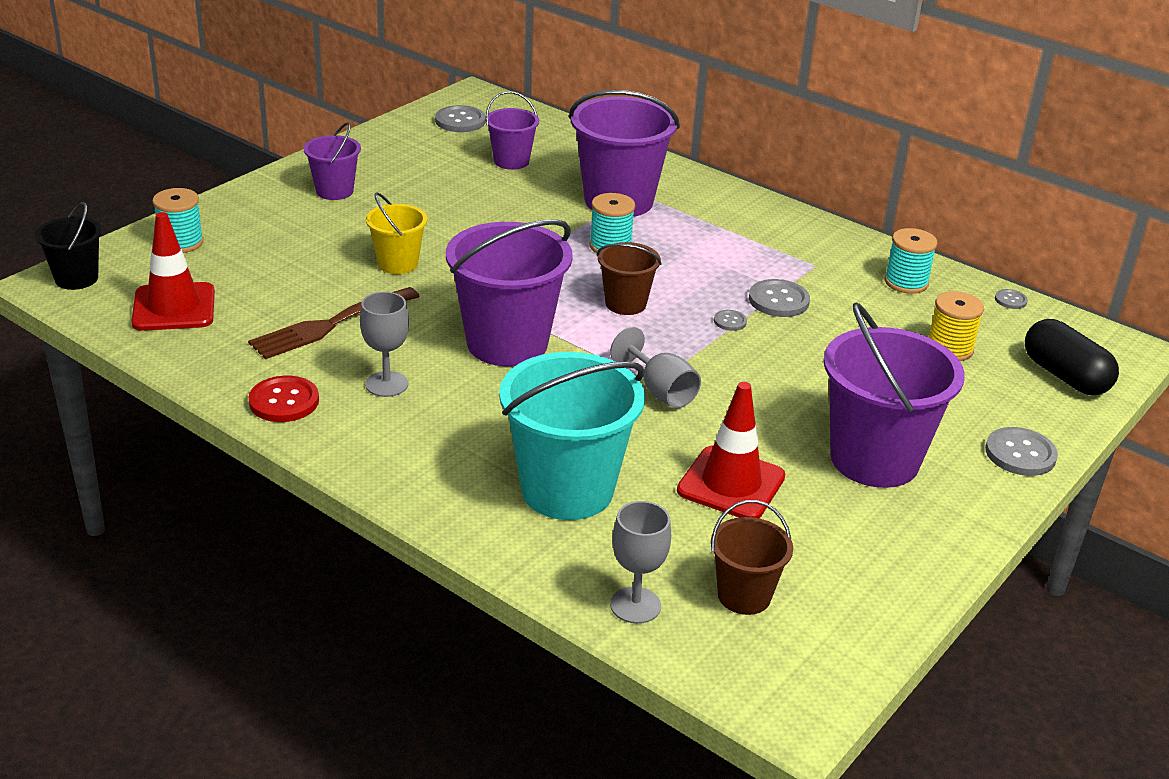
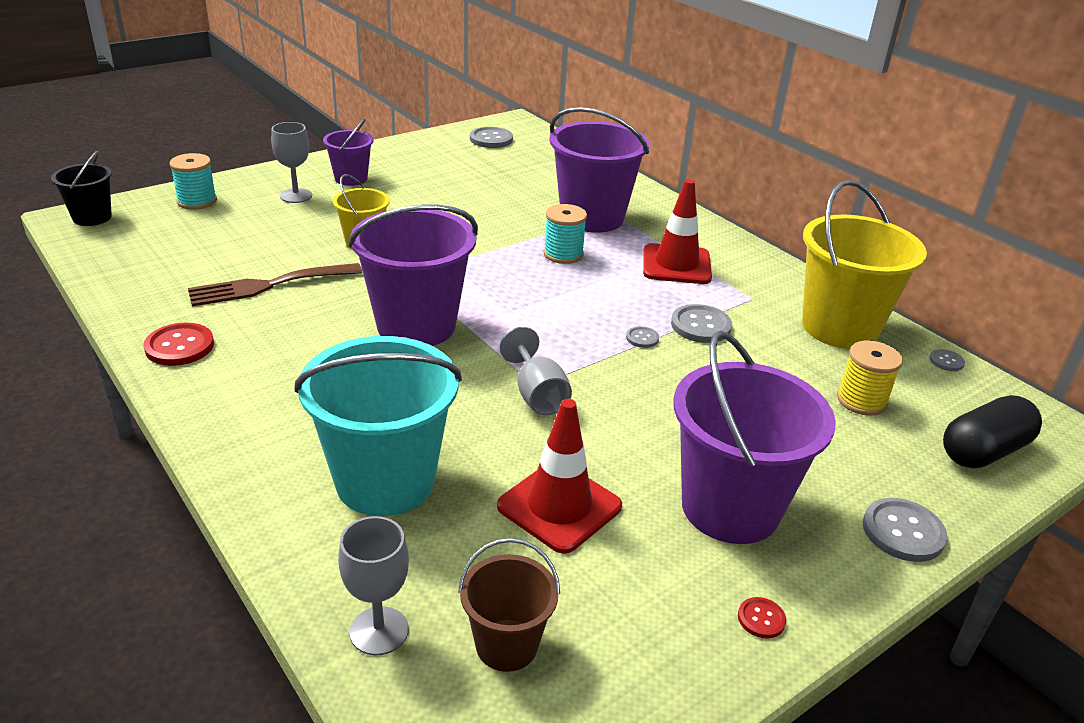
camera: 15 degrees right, 0 degrees up
red traffic cone [131,212,215,331] -> red traffic cone moved to [643,179,712,284]
grey goblet [360,292,409,397] -> grey goblet moved to [271,122,312,203]
purple bucket [485,91,539,170] -> none
brown bucket [597,242,662,315] -> none
turquoise spool [884,228,937,294] -> yellow bucket [802,180,927,349]
black capsule [1025,319,1119,395] -> black capsule turned 75 degrees clockwise [943,395,1042,469]
none -> red button [738,597,786,639]

